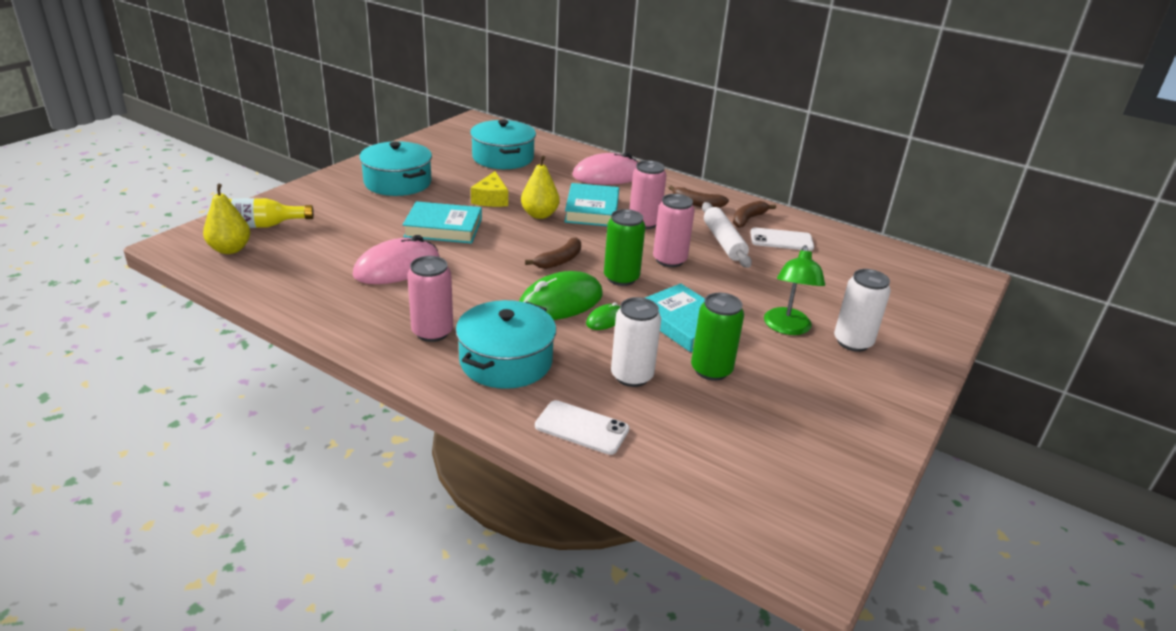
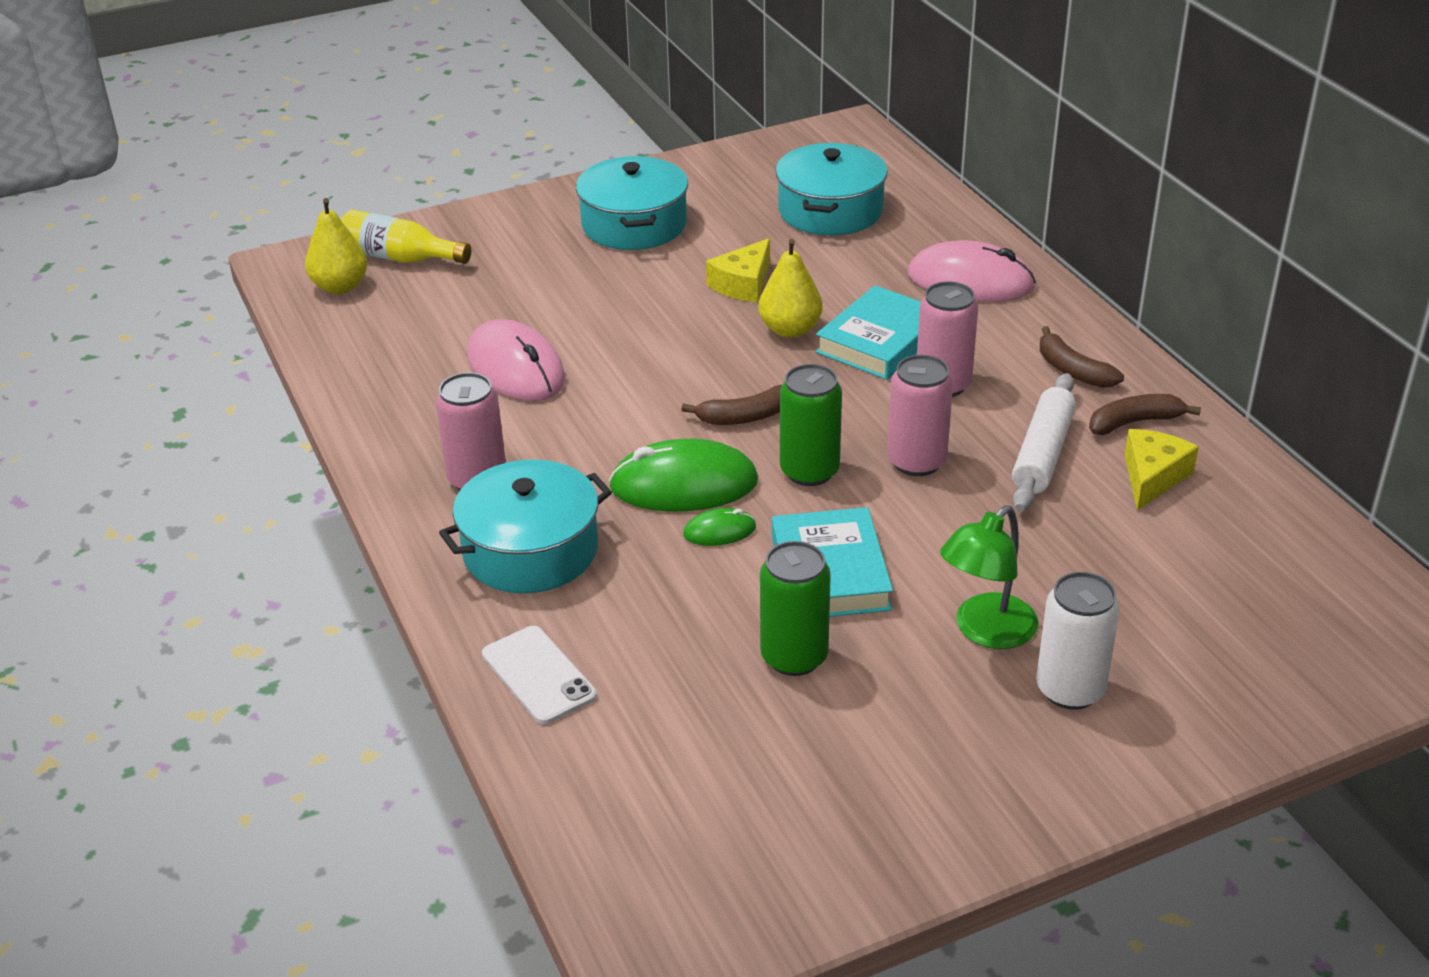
camera: 35 degrees right, 5 degrees up
pink mouse [352,235,440,284] -> pink mouse turned 60 degrees clockwise [467,319,565,401]
turquoise book [403,201,482,244] -> none
white can [611,297,661,387] -> none
white phone [750,228,814,251] -> yellow cheese [1125,429,1199,510]

